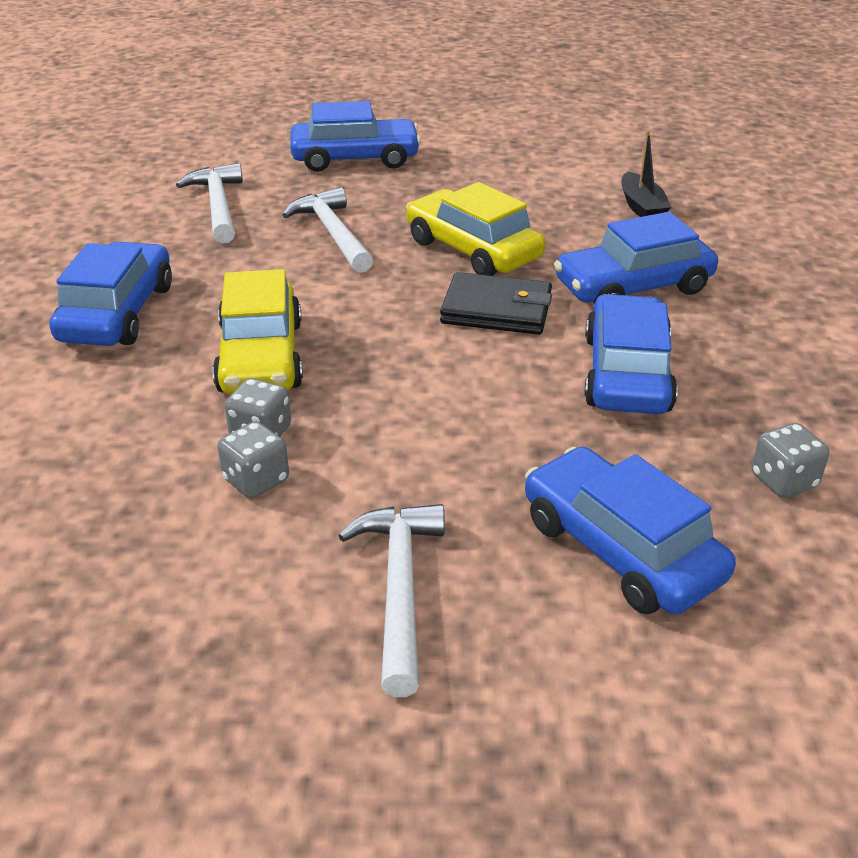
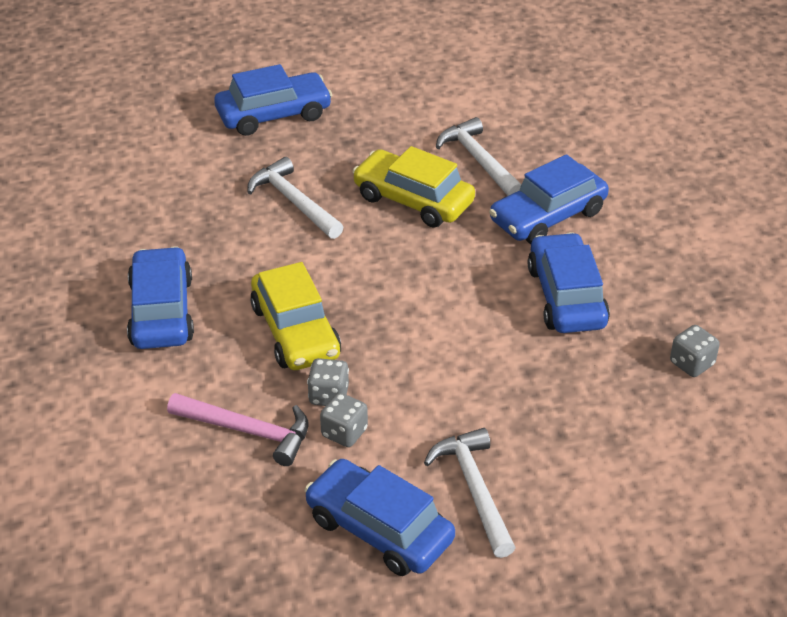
camera: 15 degrees left, 5 degrees up
white hammer [176,163,243,244] -> white hammer moved to [436,117,522,196]
black wallet [440,272,552,335] -> none
blue car [525,447,736,614] -> blue car moved to [305,459,455,576]
black boat [622,130,671,217] -> none
none -> pink hammer [167,393,308,466]

